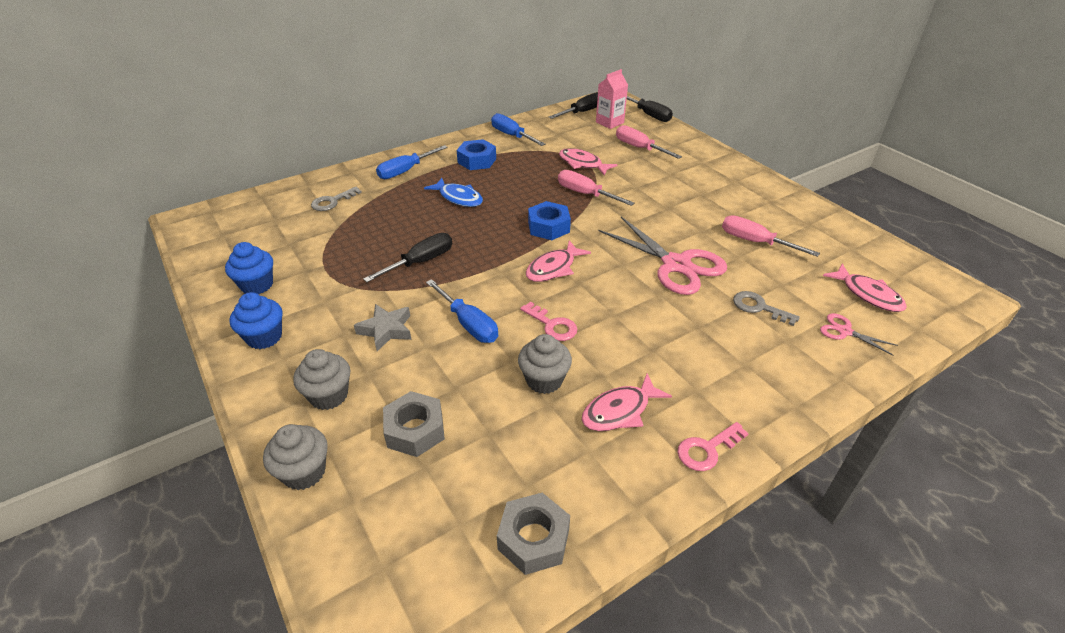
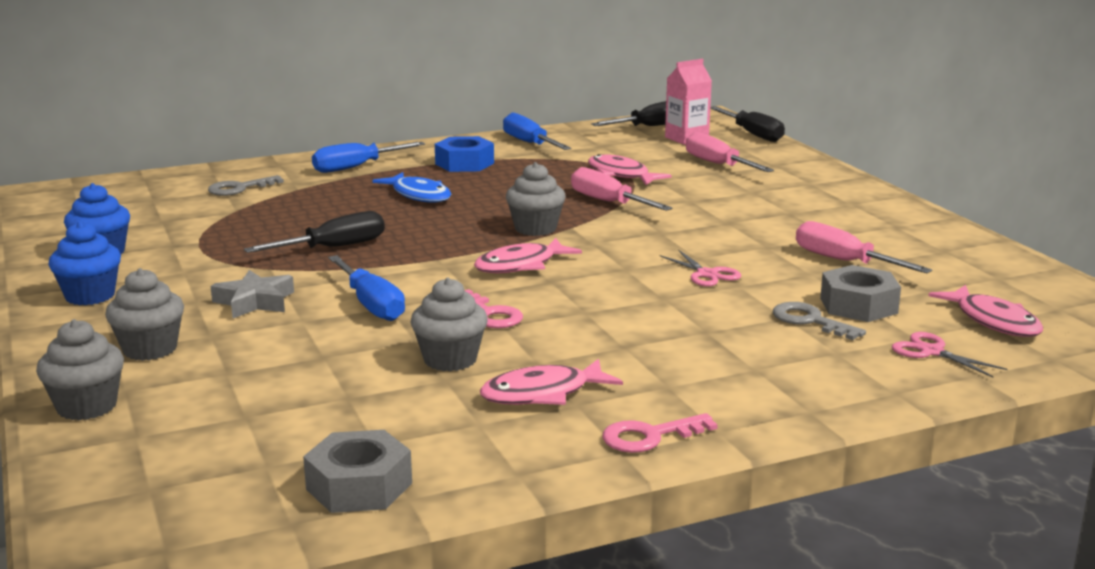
camera: 10 degrees right, 20 degrees down
grey nut [383,391,445,457] -> grey nut moved to [820,265,901,322]
blue nut [528,201,571,240] -> grey cupcake [506,162,566,236]
pink scissors [598,217,727,295] -> pink scissors [659,250,741,287], size x0.46

